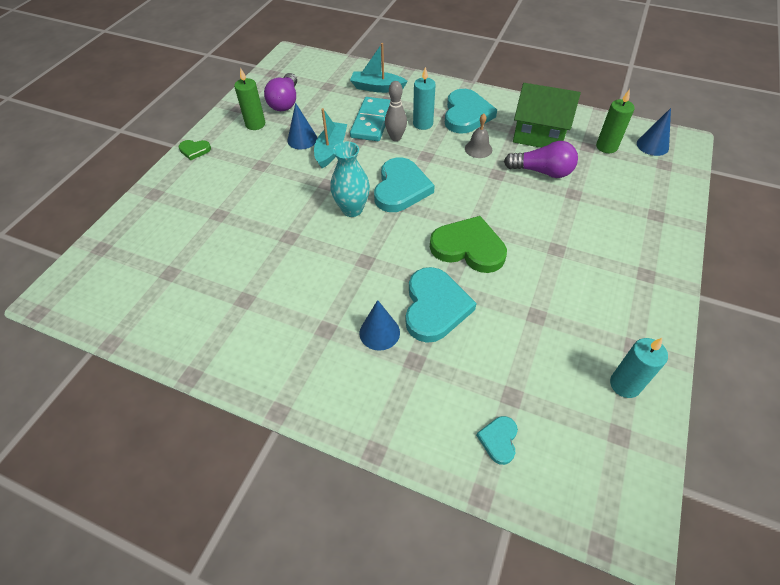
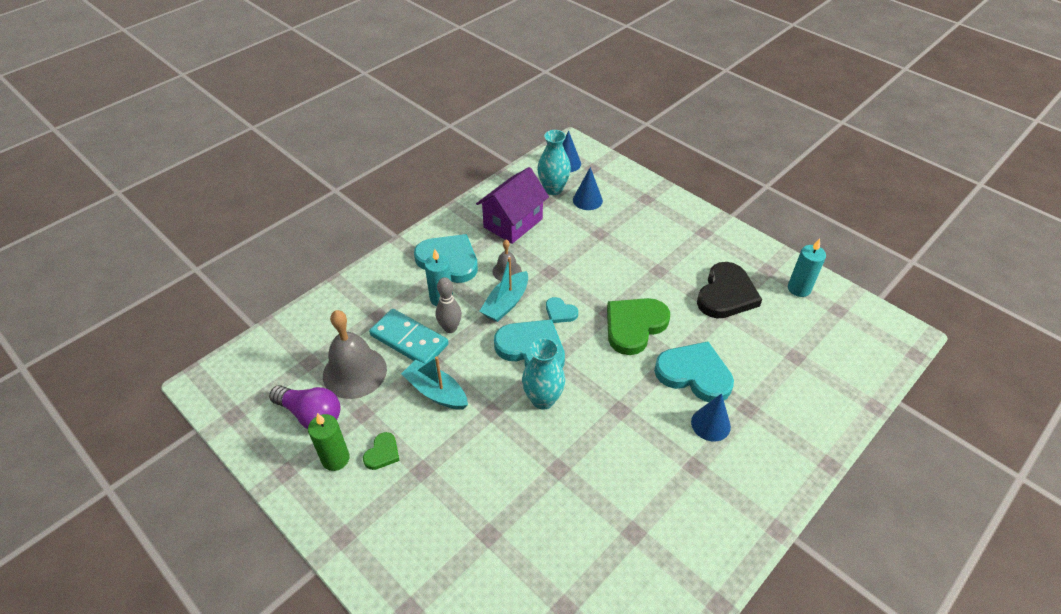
camera: 70 degrees left, 5 degrees down
green heart [179,140,211,160] -> green heart moved to [363,432,400,470]
blue cone [287,103,317,149] -> blue cone moved to [573,167,603,210]
turquoise boat [350,43,408,93] -> turquoise boat moved to [480,257,528,322]
turquoise heart [476,416,518,465] -> turquoise heart moved to [546,297,578,323]
purple light bulb [504,141,578,178] -> none
green house [513,83,581,148] -> purple house [476,167,549,244]
green candle [596,89,635,153] -> turquoise vase [537,130,571,195]
none -> grey bell [323,310,387,399]
none -> black heart [697,262,762,319]

